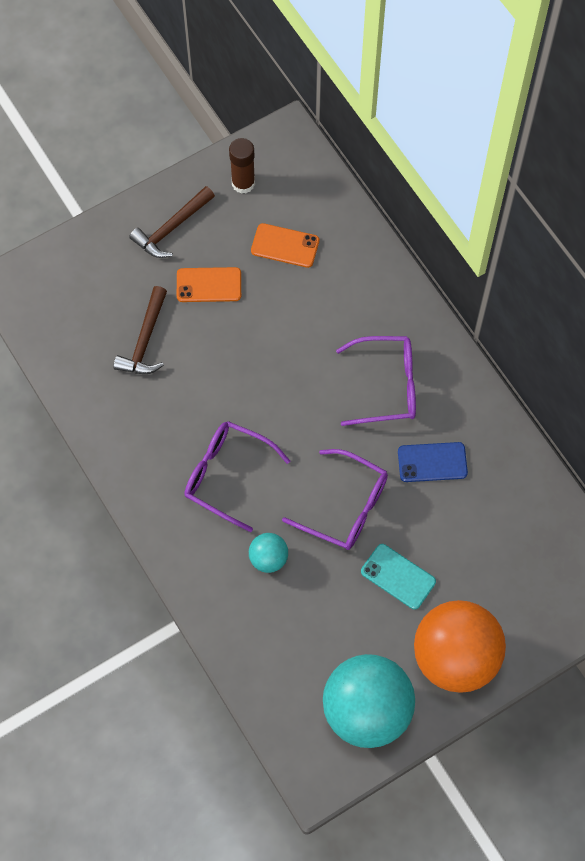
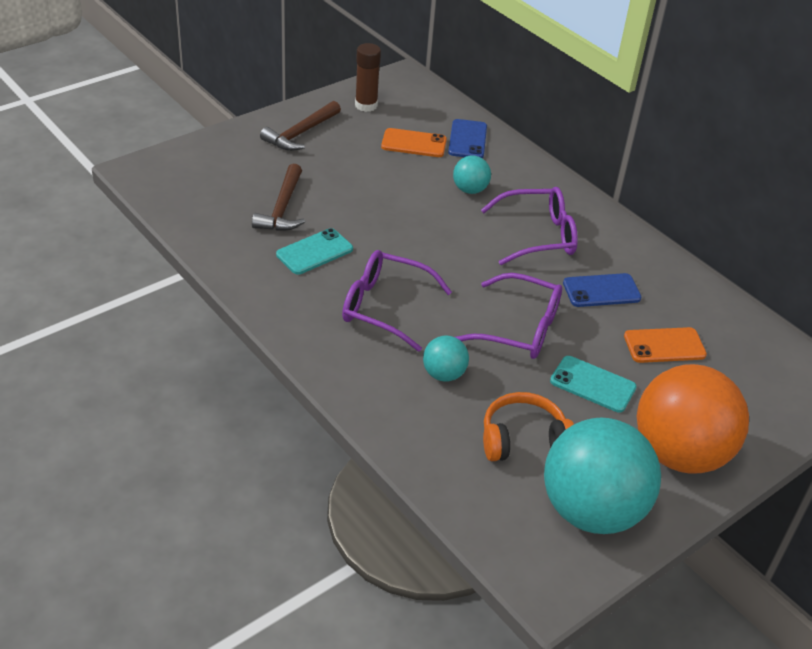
camera: 10 degrees left, 25 degrees down
orange phone [177,267,241,302] -> orange phone moved to [624,327,707,363]
none -> turquoise phone [276,228,353,275]
none -> blue phone [448,119,487,158]
none -> turquoise ball [453,155,491,194]
none -> orange headphones [483,392,574,461]

